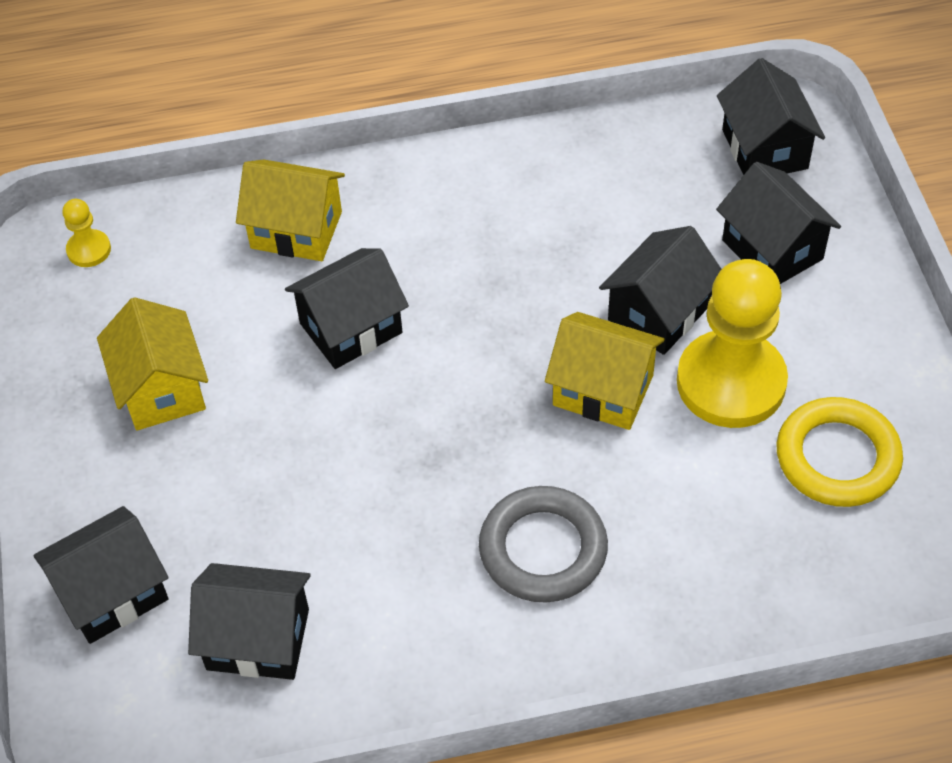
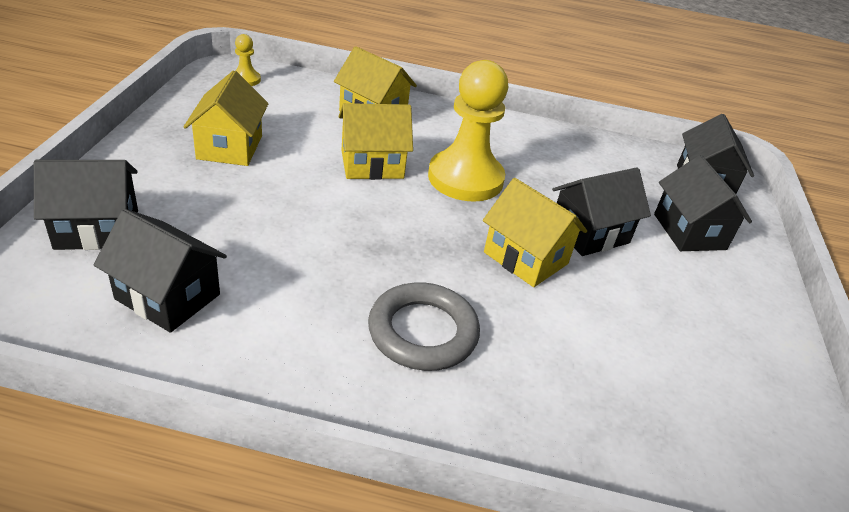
camera: 15 degrees right, 15 degrees down
black house [285,248,409,369] -> yellow house [339,103,413,180]
yellow pawn [677,259,788,428] -> yellow pawn moved to [428,60,508,202]
yellow ring [776,397,903,507] -> none

